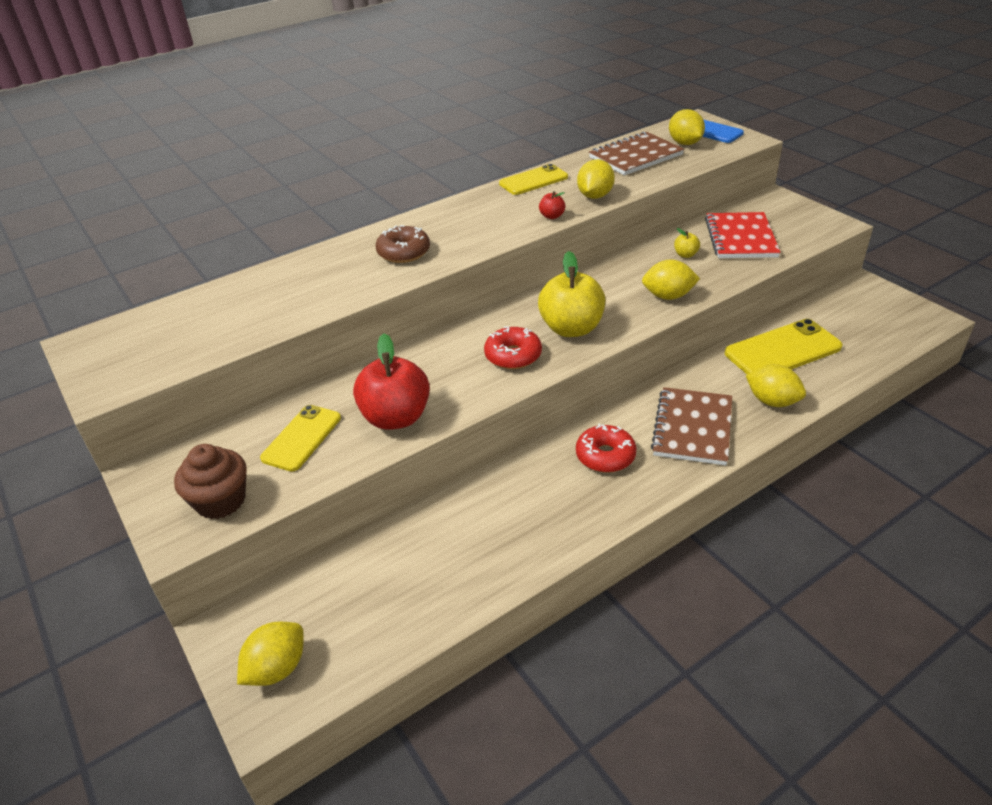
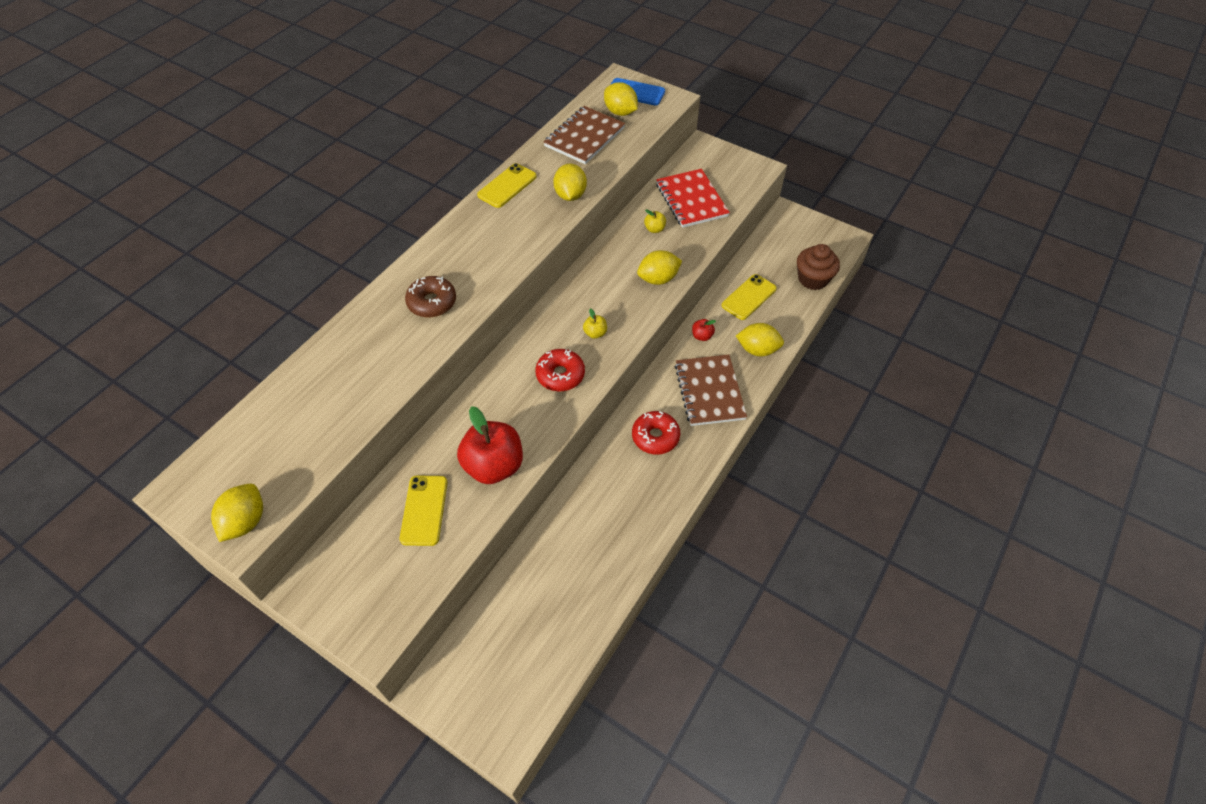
camera: 25 degrees left, 15 degrees up
brown cupcake [174,444,247,519] -> brown cupcake moved to [797,244,840,290]
yellow lemon [237,622,304,686] -> yellow lemon moved to [211,484,263,542]
yellow apple [538,251,605,337] -> yellow apple [583,308,607,339], size x0.43
red apple [539,191,565,219] -> red apple moved to [692,319,716,341]
yellow phone [725,319,843,374] -> yellow phone [722,274,777,320], size x0.66

